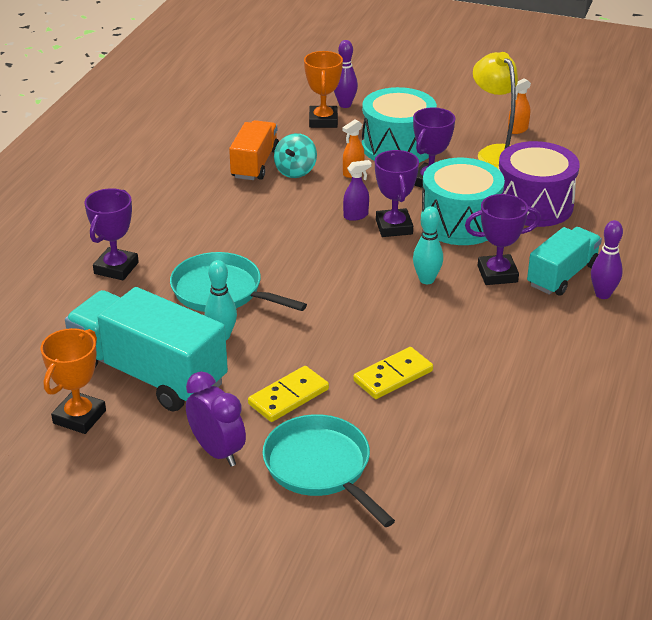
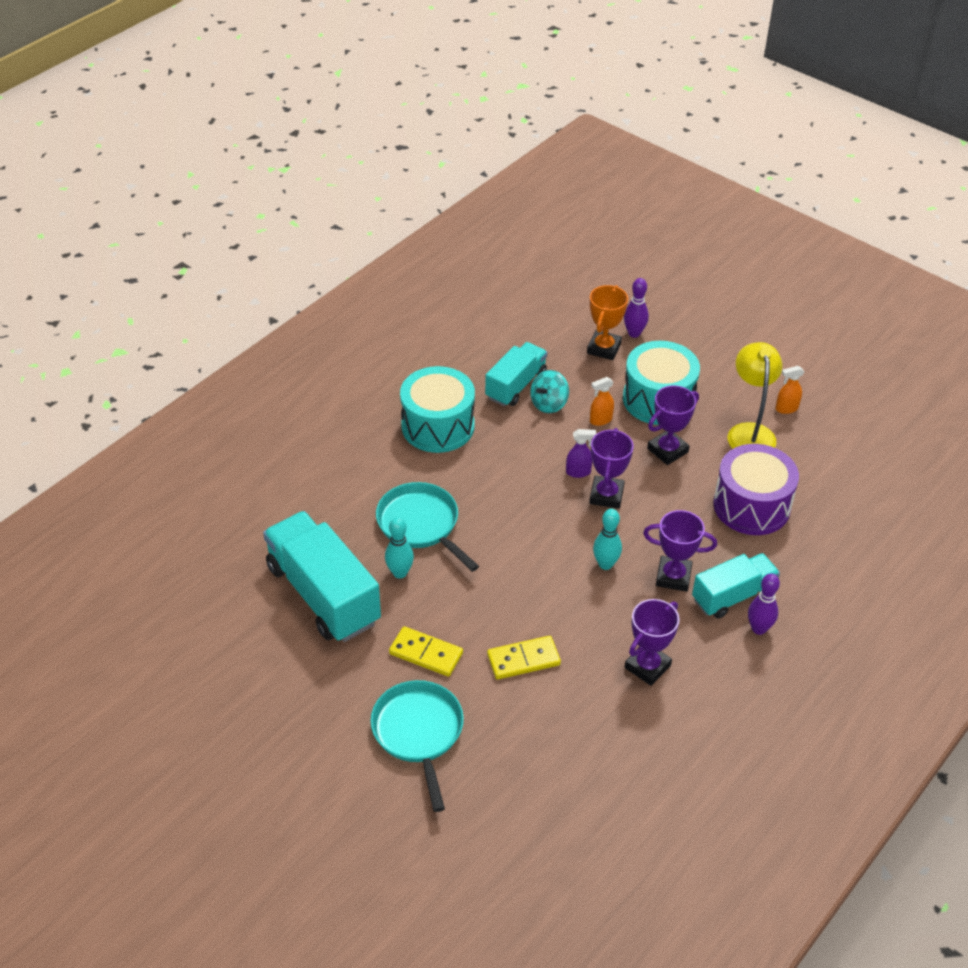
camera: 20 degrees right, 10 degrees up
orange trophy [41,328,106,434] -> none
purple trophy [84,188,139,280] -> purple trophy moved to [625,599,679,686]
purple clock [186,371,246,467] -> none
orange truck [229,120,279,180] -> turquoise truck [485,342,547,406]
yellow domino [248,366,329,422] -> yellow domino turned 45 degrees clockwise [389,626,463,677]
turquoise drum [421,158,505,245] -> turquoise drum moved to [400,366,475,453]

